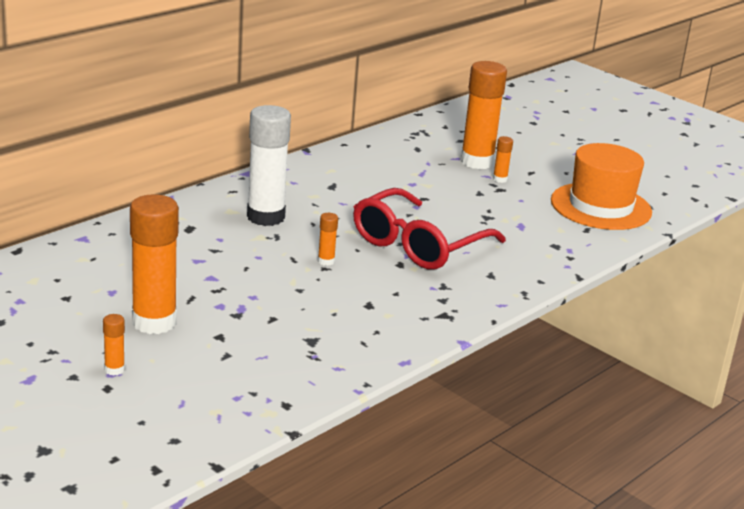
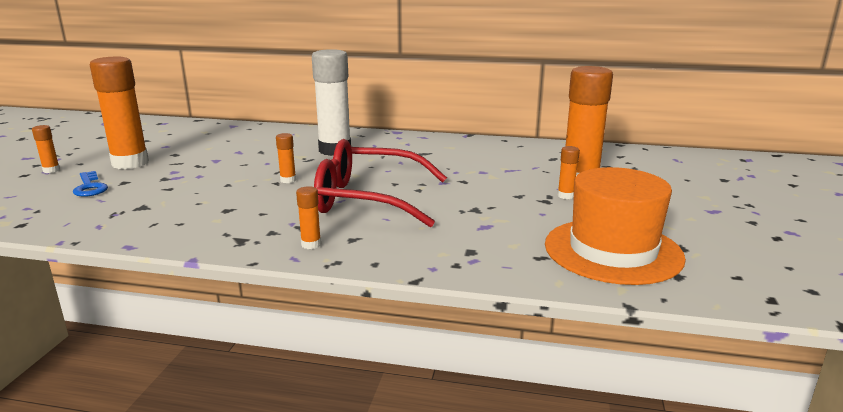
camera: 60 degrees right, 5 degrees down
none -> blue key [73,171,108,197]
none -> orange glue stick [296,186,321,249]

